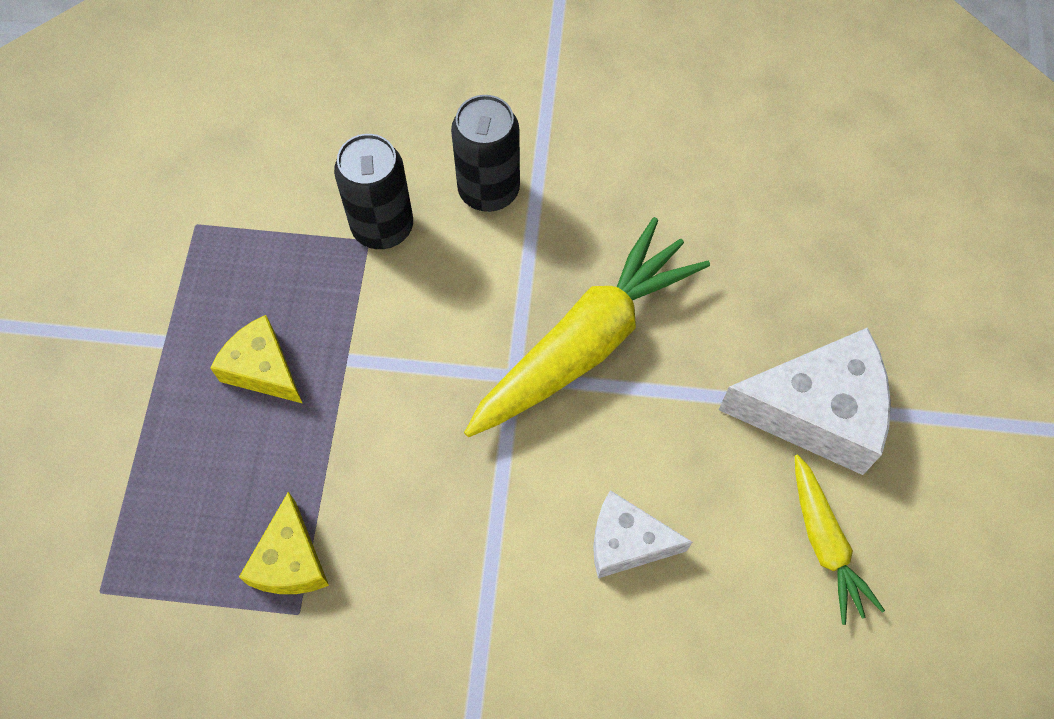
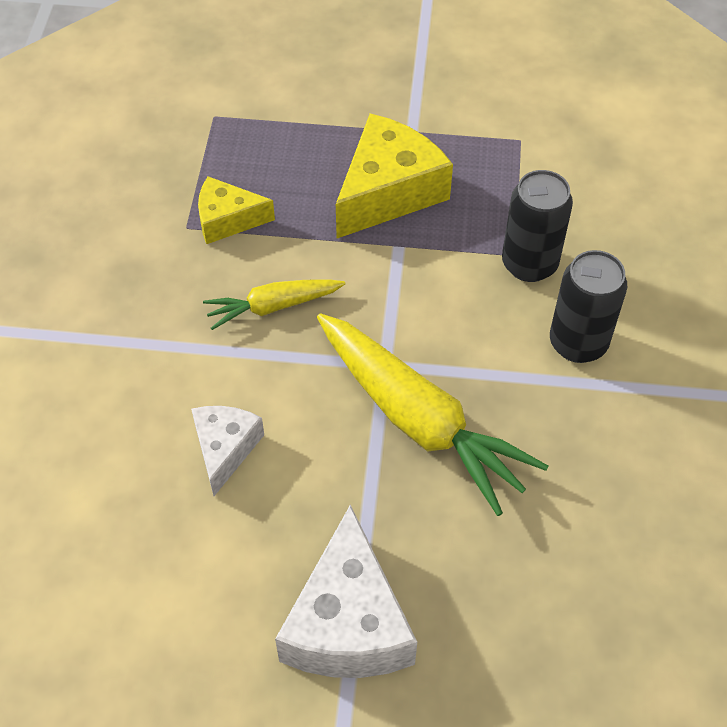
camera: 90 degrees right, 10 degrees down
yellow cheese [210,315,303,404] -> yellow cheese [336,113,453,238], size x1.71
yellow carrot [795,454,885,625] -> yellow carrot moved to [203,279,345,330]

